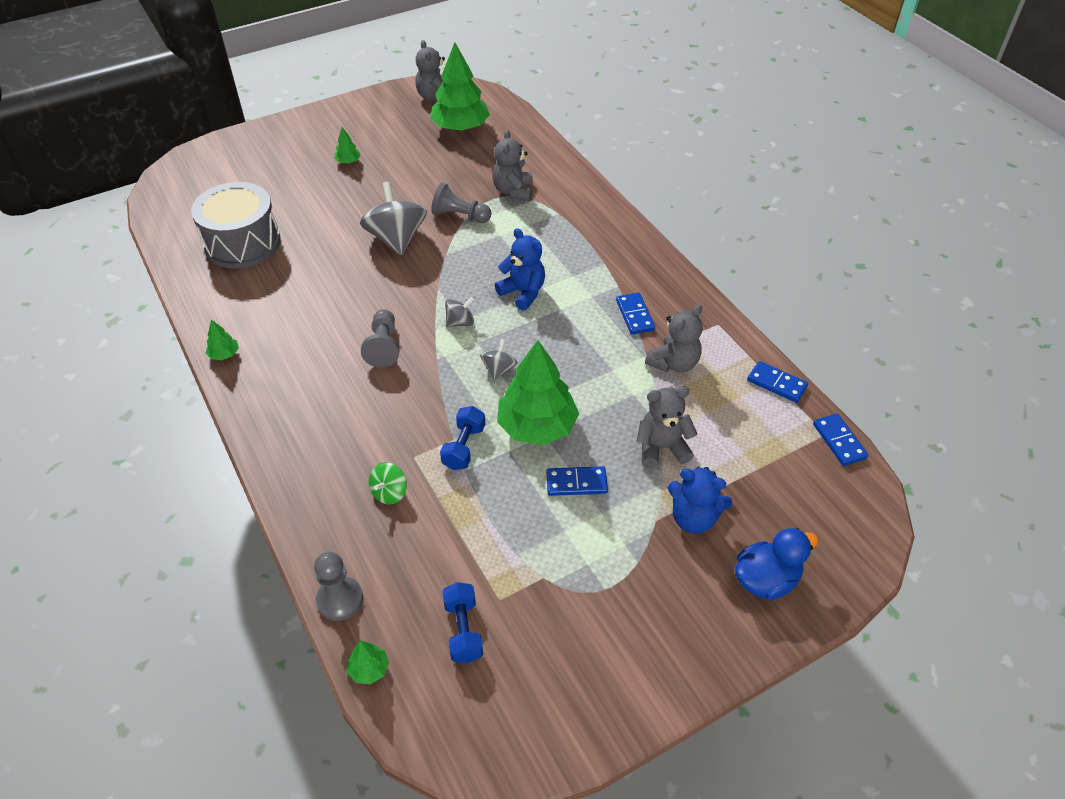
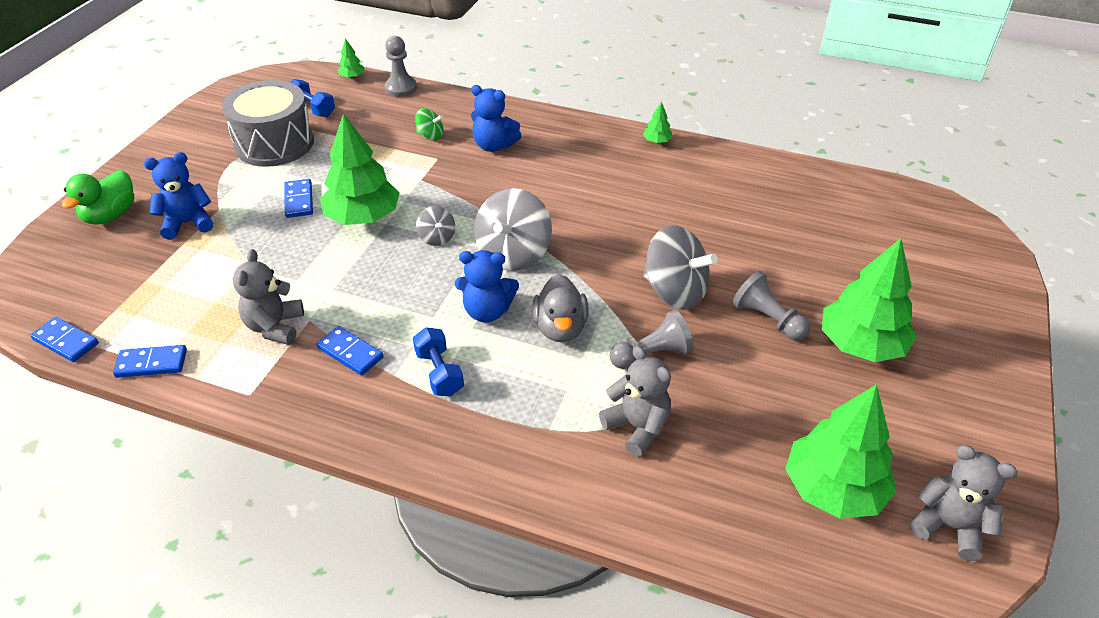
camera: 140 degrees right, 5 degrees down
grey drum [191,182,281,268] -> grey drum moved to [222,80,314,167]
green tree [334,127,361,164] -> green tree [822,238,917,362], size x2.35
grey pawn [361,309,399,368] -> grey pawn moved to [732,271,810,340]
green spinning top [369,462,407,505] -> green spinning top turned 120 degrees clockwise [415,108,443,140]
blue dumbbell [440,406,485,470] -> blue dumbbell moved to [413,327,464,396]
grey spinning top [445,297,474,327] -> grey spinning top [474,188,552,271], size x2.00
blue domino [546,466,608,496] -> blue domino turned 60 degrees counterclockwise [284,179,313,218]
grey teddy bear [636,387,697,468] -> none
blue duck [735,528,819,600] -> green duck [62,170,134,225]
none -> blue teddy bear [471,85,522,152]
none -> grey duck [532,274,589,342]

